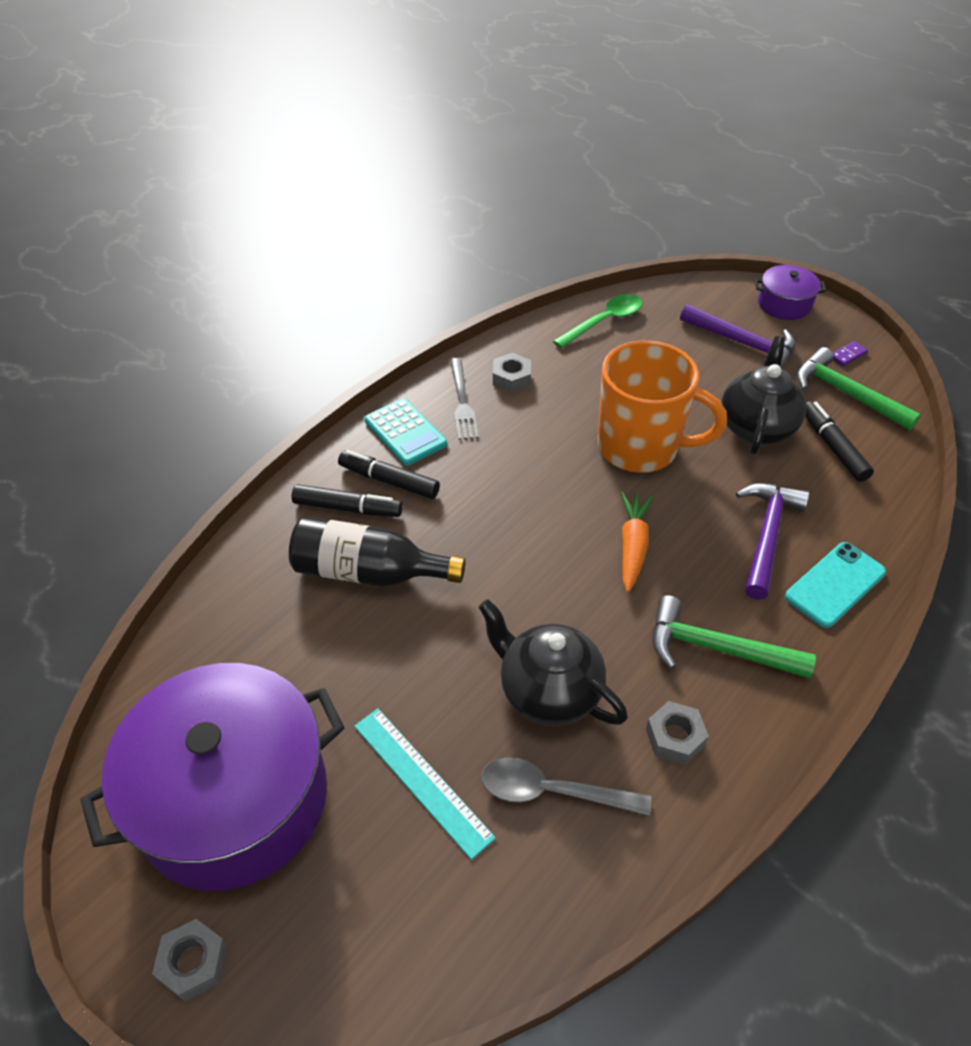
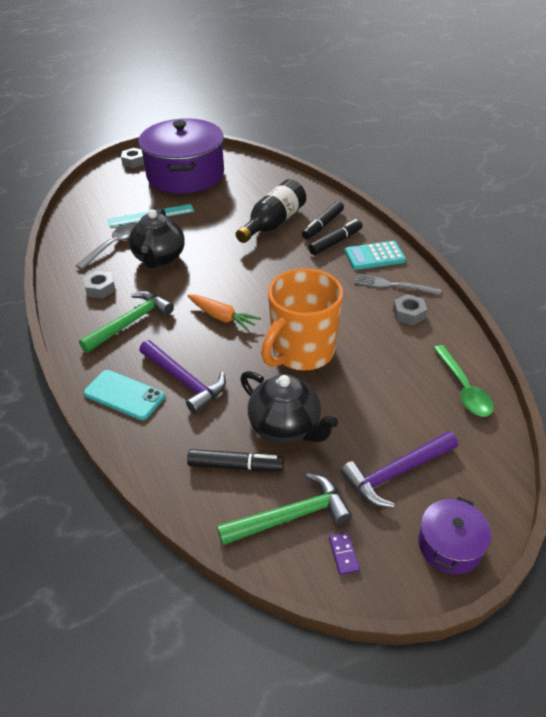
camera: 115 degrees right, 5 degrees down
black teapot [478,599,628,726] -> black teapot turned 120 degrees clockwise [129,208,185,268]
turquoise phone [785,542,886,628] -> turquoise phone turned 45 degrees counterclockwise [84,370,165,420]

